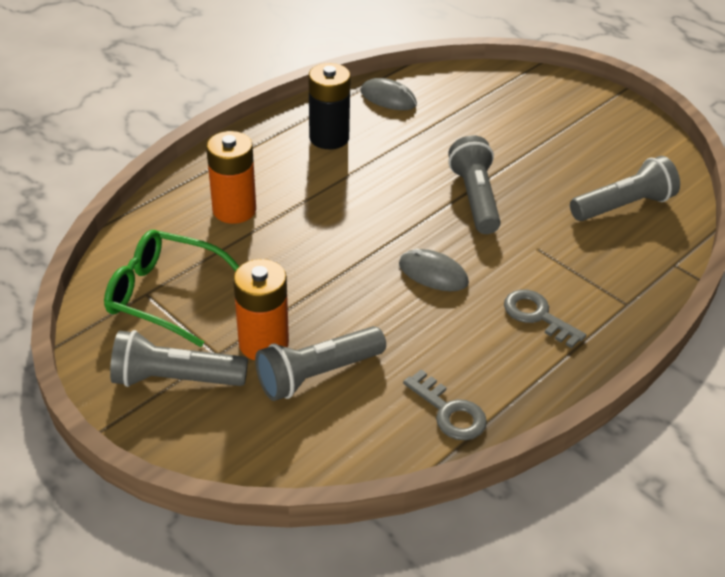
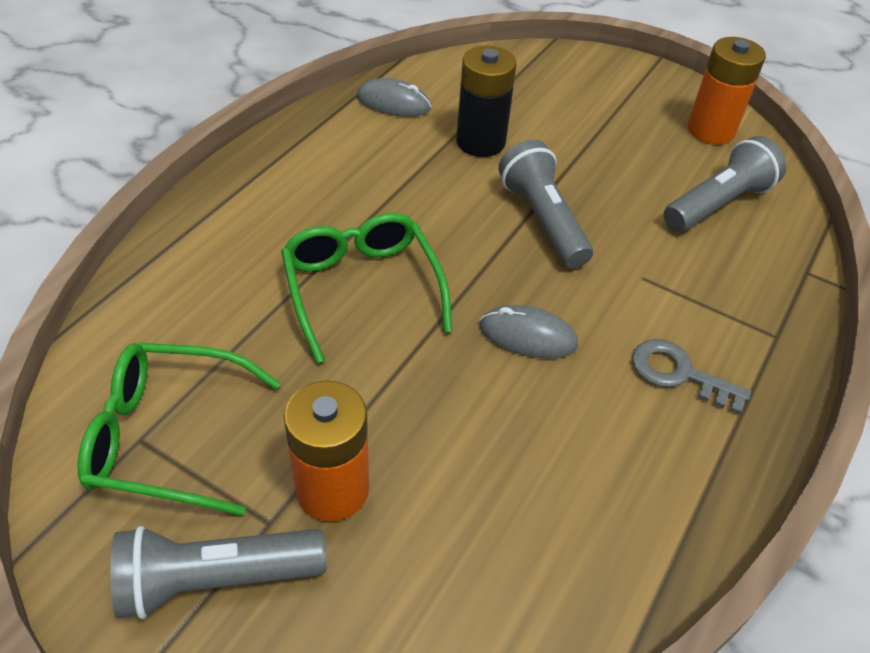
camera: 15 degrees left, 5 degrees up
orange battery [206,131,256,224] -> orange battery moved to [688,37,766,144]
grey flashlight [255,326,386,401] -> none
black battery [309,63,351,149] -> black battery moved to [456,46,516,157]
grey key [403,369,487,440] -> none
none -> green glasses [281,213,452,363]

